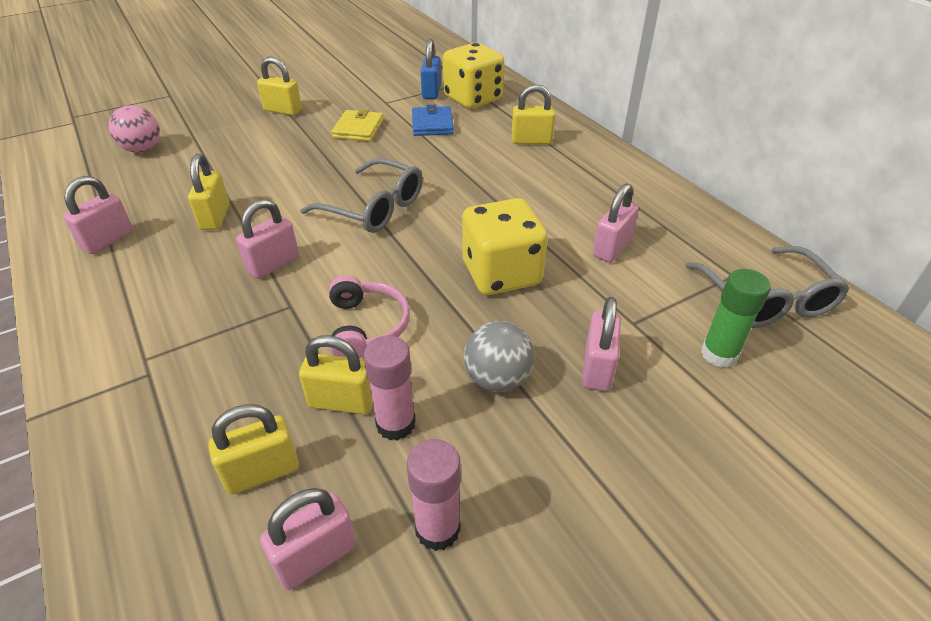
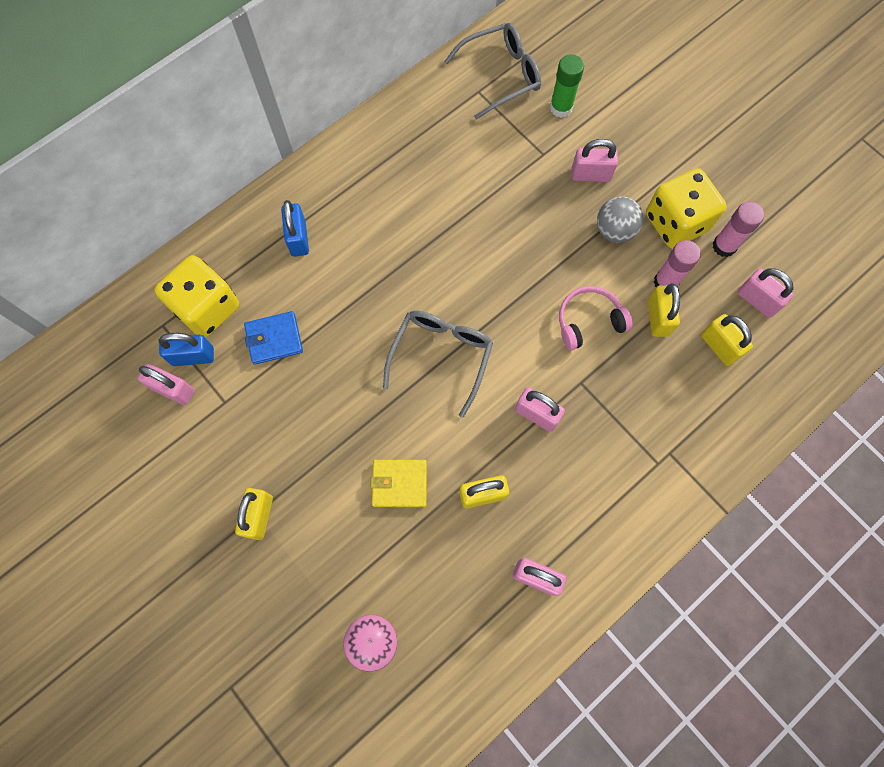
camera: 100 degrees left, 30 degrees up
yellow wallet [331,109,384,141] -> yellow wallet moved to [371,460,427,507]
yellow dice [462,198,548,295] -> yellow dice moved to [646,168,727,249]
yellow padlock [512,84,555,144] -> blue padlock [281,200,309,257]
pink padlock [593,183,639,262] -> pink padlock moved to [138,364,195,405]

